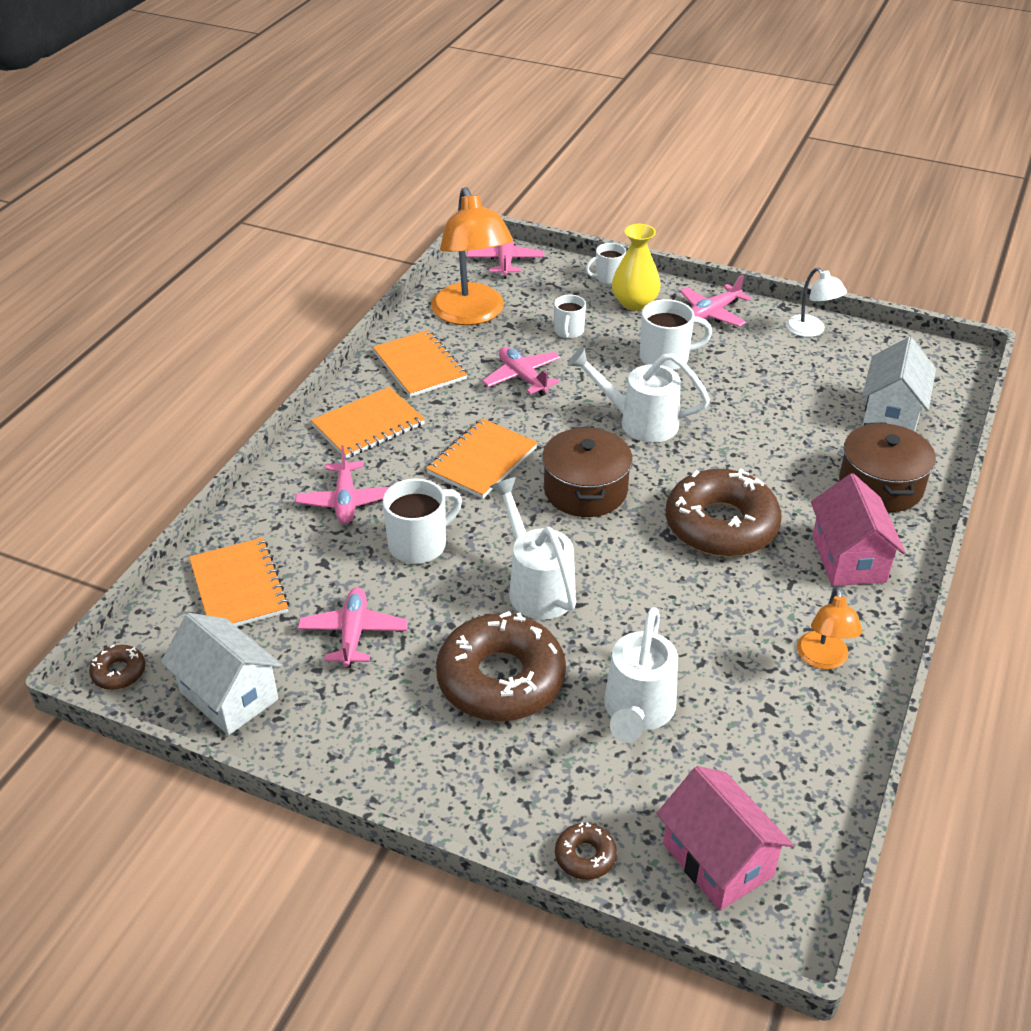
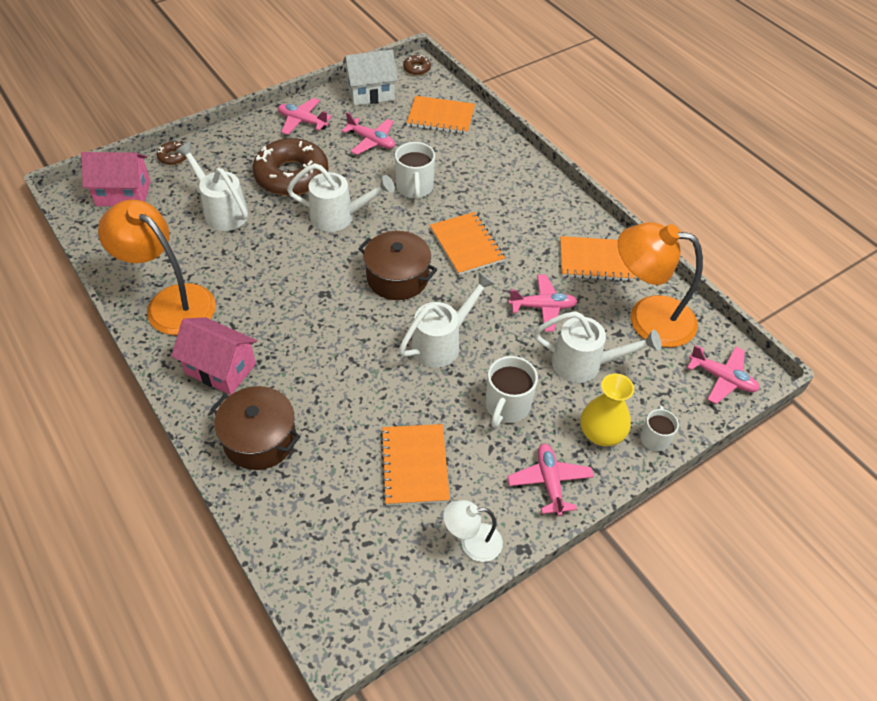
camera: 120 degrees right, 10 degrees up
pink plane [295,445,389,524] -> pink plane moved to [278,98,332,135]
orange notebook [311,387,425,459] -> orange notebook moved to [380,424,450,506]
white mug [554,295,586,339] -> white watering can [533,311,661,383]
brown donut [666,468,782,557] -> none
orange lamp [797,587,862,669] -> orange lamp [98,199,216,335], size x1.95
white house [862,337,936,432] -> none

